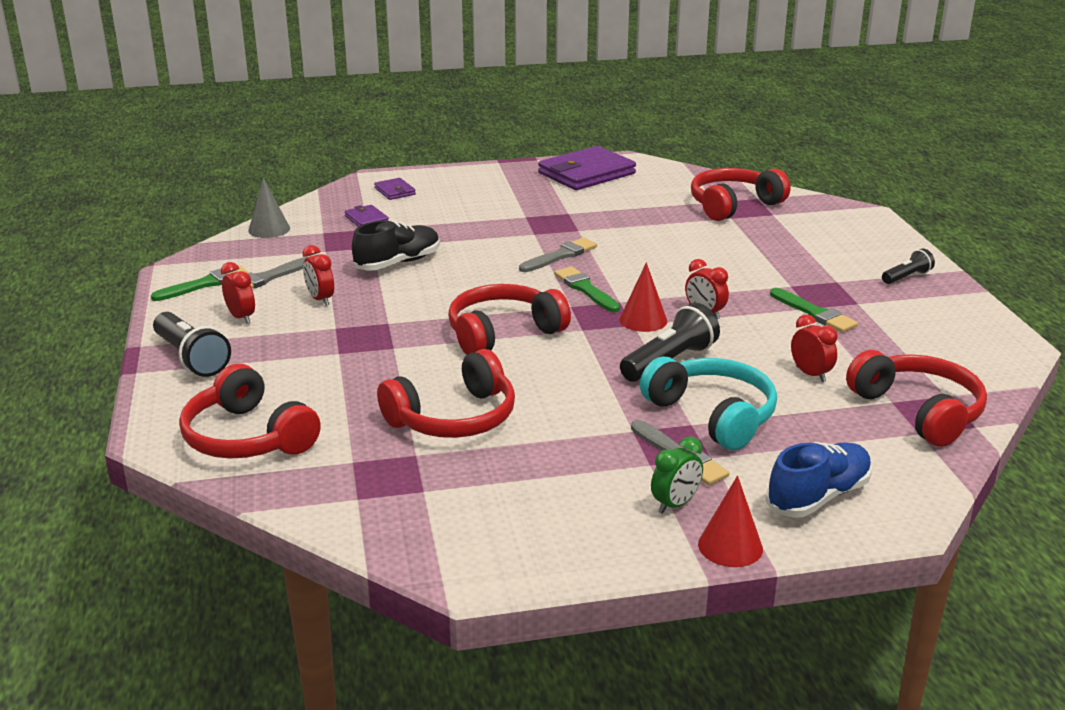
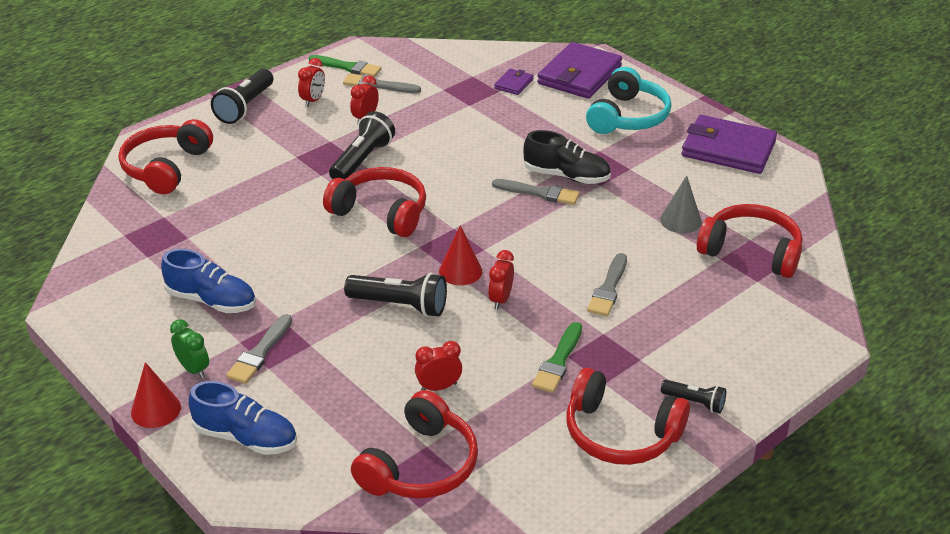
camera: 60 degrees right, 10 degrees up
grey cone [248,178,290,238] -> grey cone moved to [660,176,702,233]
black shoe [352,221,440,271] -> black shoe moved to [523,130,611,184]
purple wallet [374,178,416,200] -> purple wallet [537,42,622,99], size x2.17
red headphones [377,349,515,438] -> red headphones moved to [567,368,690,465]
green brush [554,267,620,312] -> none
turquoise headphones [640,357,777,450] -> turquoise headphones moved to [586,67,671,134]
green clock [651,436,703,514] -> green clock turned 150 degrees counterclockwise [170,319,209,378]
red clock [791,314,838,382] -> red clock turned 135 degrees counterclockwise [415,341,462,391]
none -> blue shoe [161,249,256,313]
none -> black flashlight [329,111,395,179]
none -> grey brush [587,253,627,316]

